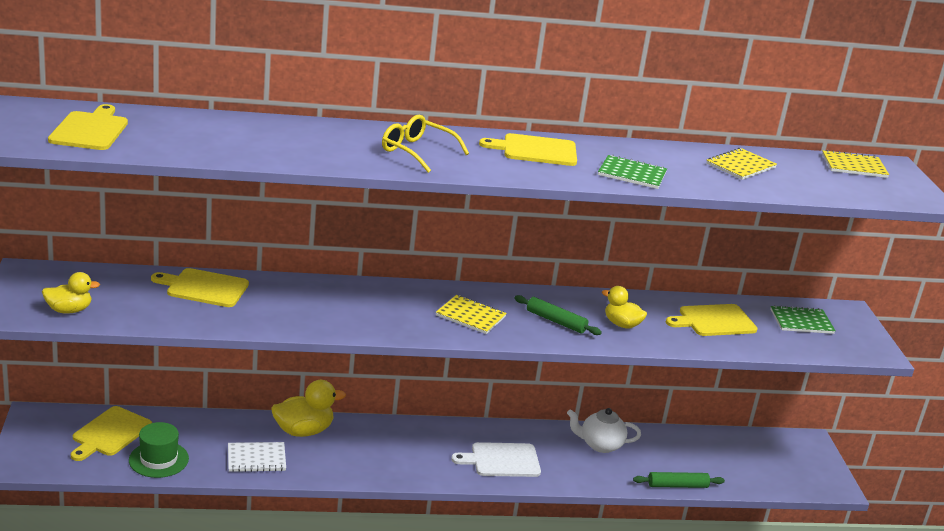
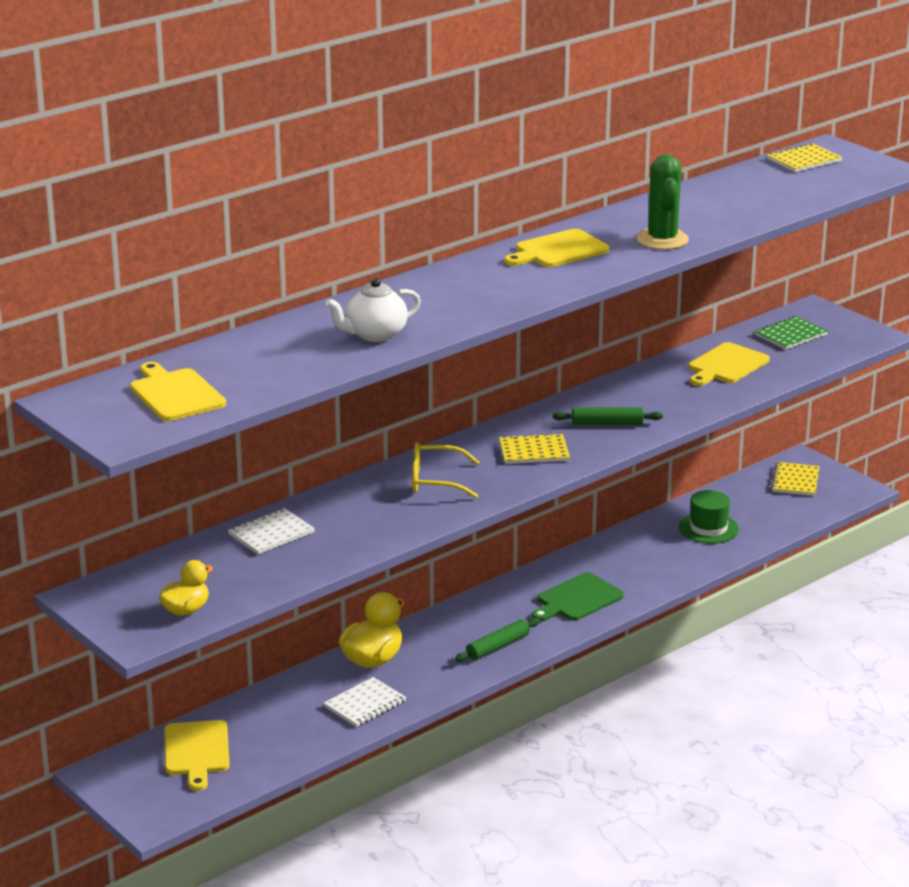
camera: 30 degrees left, 0 degrees up
green hat [129,422,189,478] -> green hat moved to [679,490,739,544]
yellow cutting board [151,268,249,307] -> white notebook [228,508,315,554]
yellow glasses [382,115,469,173] -> yellow glasses moved to [412,442,480,498]
white cutting board [451,442,541,477] -> green cutting board [532,572,624,622]
white teapot [567,408,641,453] -> white teapot moved to [326,278,421,342]
green notebook [598,155,667,189] -> green cactus [637,154,689,250]
yellow duck [602,286,647,329] -> none
green rolling pin [633,472,725,488] -> green rolling pin moved to [455,618,540,662]
yellow notebook [706,148,777,180] -> yellow notebook moved to [771,462,820,496]

